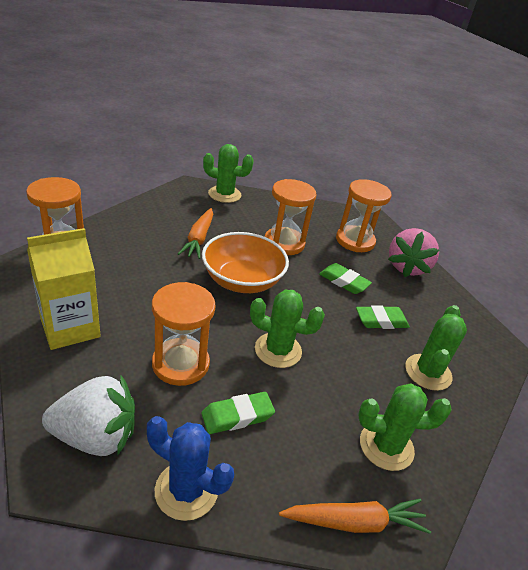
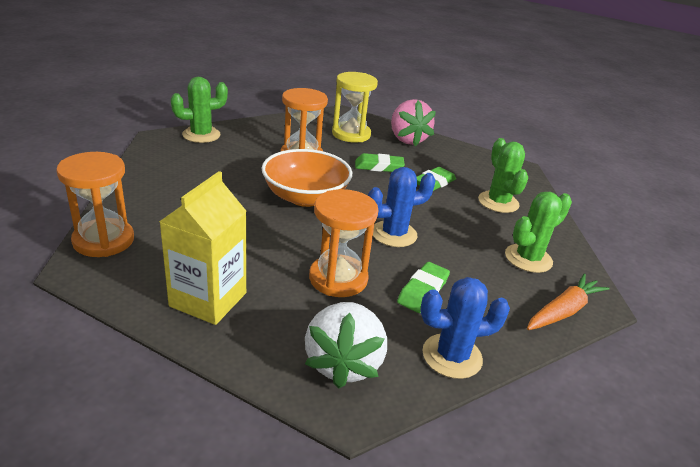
camera: 35 degrees left, 5 degrees down
white strawberry [42,375,135,456] -> white strawberry turned 135 degrees clockwise [305,302,387,389]
orange carrot [178,208,213,259] -> none
green cactus [250,290,325,368] -> blue cactus [368,167,436,247]
orange hourglass [336,179,391,252] -> yellow hourglass [332,72,378,142]

